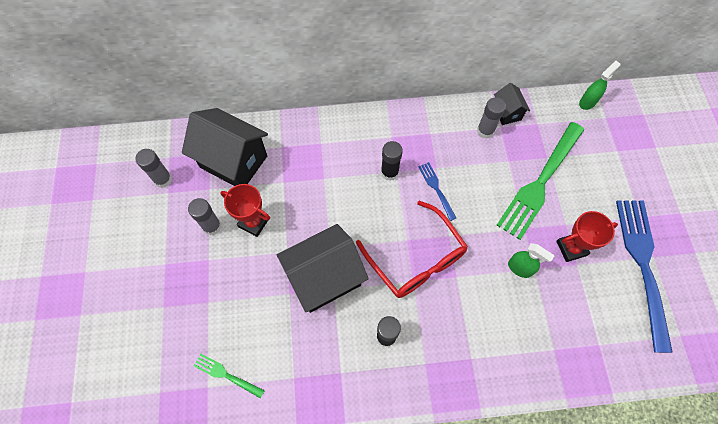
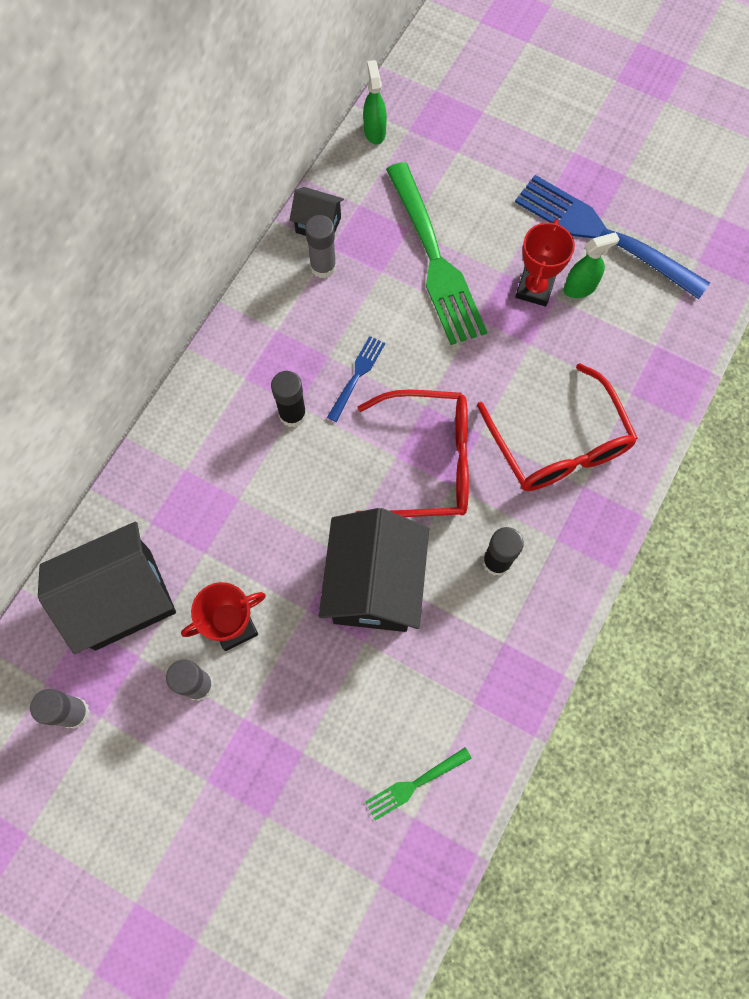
camera: 55 degrees left, 5 degrees up
blue fork [418,162,456,221] -> blue fork turned 105 degrees clockwise [327,336,385,422]
green spray bottle [508,243,555,278] -> green spray bottle moved to [564,232,619,298]
none -> red glasses [477,363,638,491]

